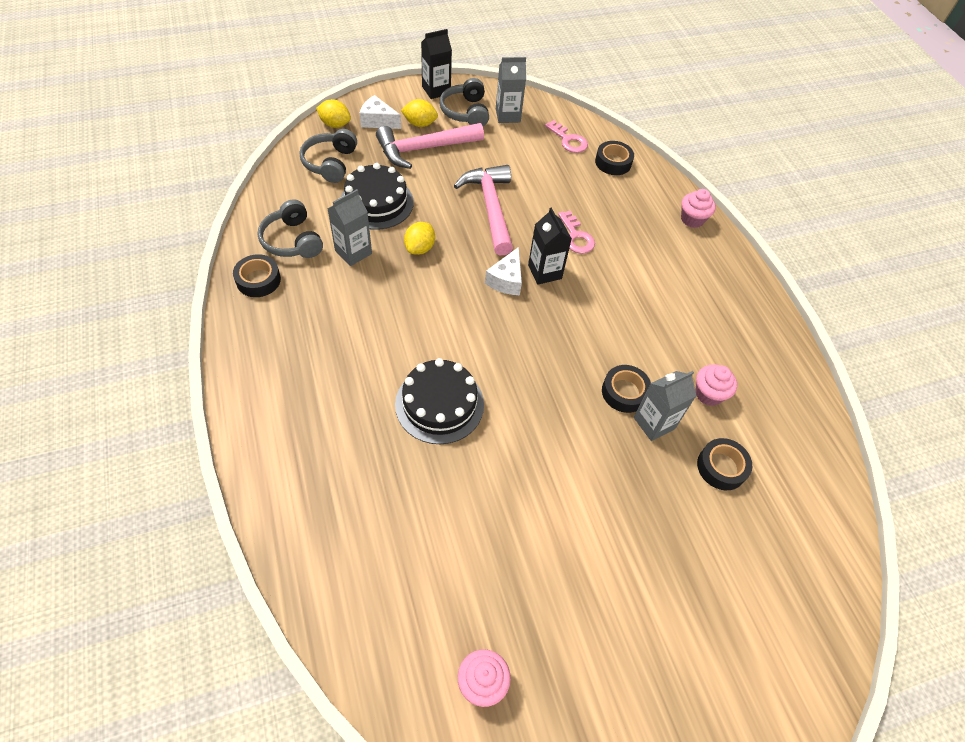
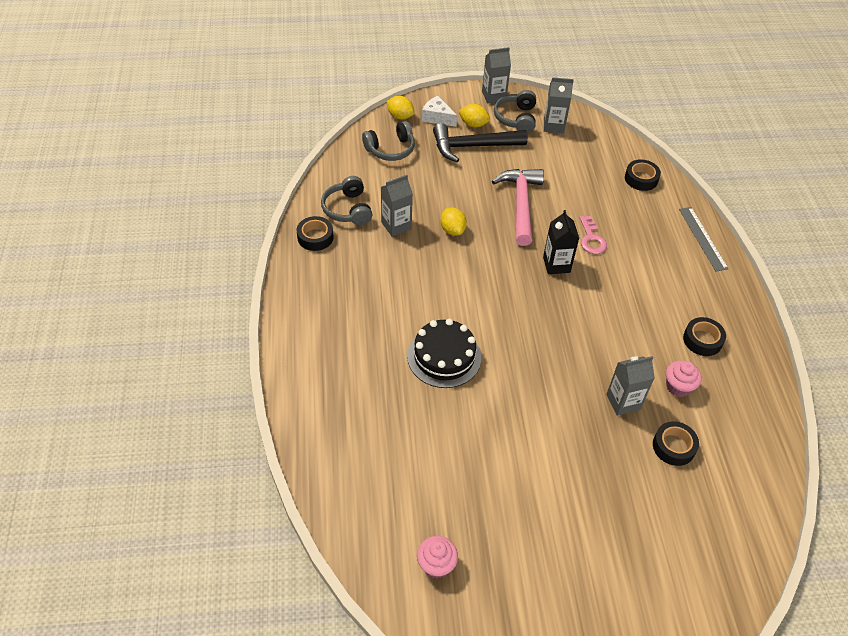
camera: 15 degrees right, 5 degrees down
grey headphones [300,129,357,183] -> grey headphones turned 135 degrees counterclockwise [362,121,415,161]
black cake [341,163,414,230] -> none
pink hammer [376,123,484,169] -> black hammer [433,123,528,162]
yellow lemon [404,222,435,255] -> yellow lemon turned 60 degrees counterclockwise [440,207,467,236]
black carton [421,29,452,99] -> grey carton [482,47,511,104]
white cheese [485,247,522,295] -> none
pink key [545,120,588,153] -> none
black tape [602,365,651,413] -> black tape moved to [683,317,726,356]
pink cupcake [681,189,716,228] -> grey ruler [679,207,729,271]

